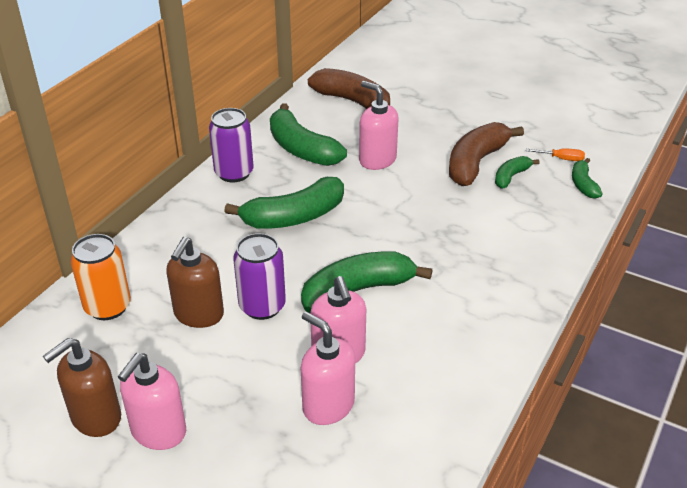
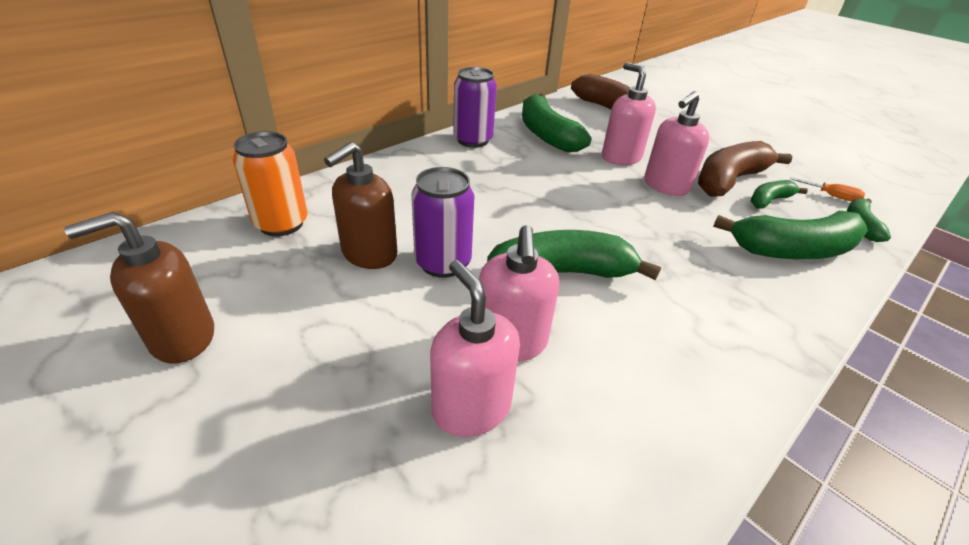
camera: 15 degrees right, 0 degrees up
pink soap dispenser [118,353,186,450] -> pink soap dispenser moved to [644,91,709,196]
green banana [224,177,344,229] -> green banana moved to [713,211,868,259]

